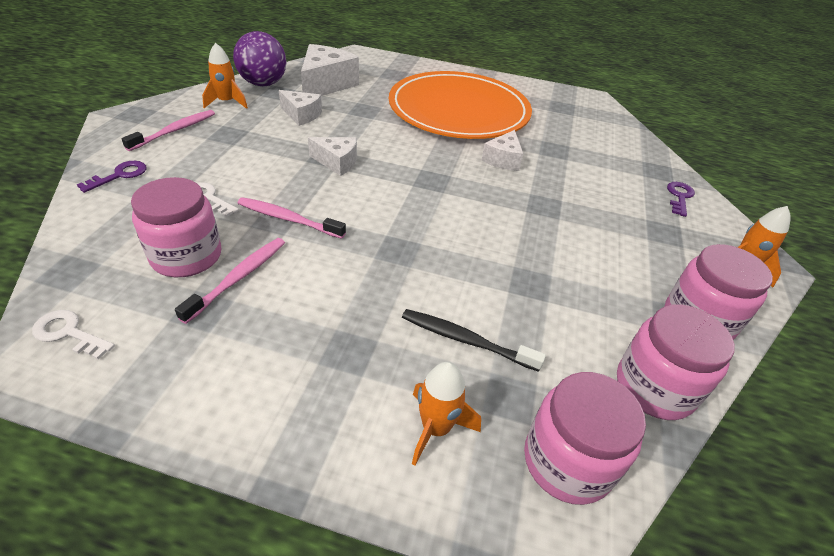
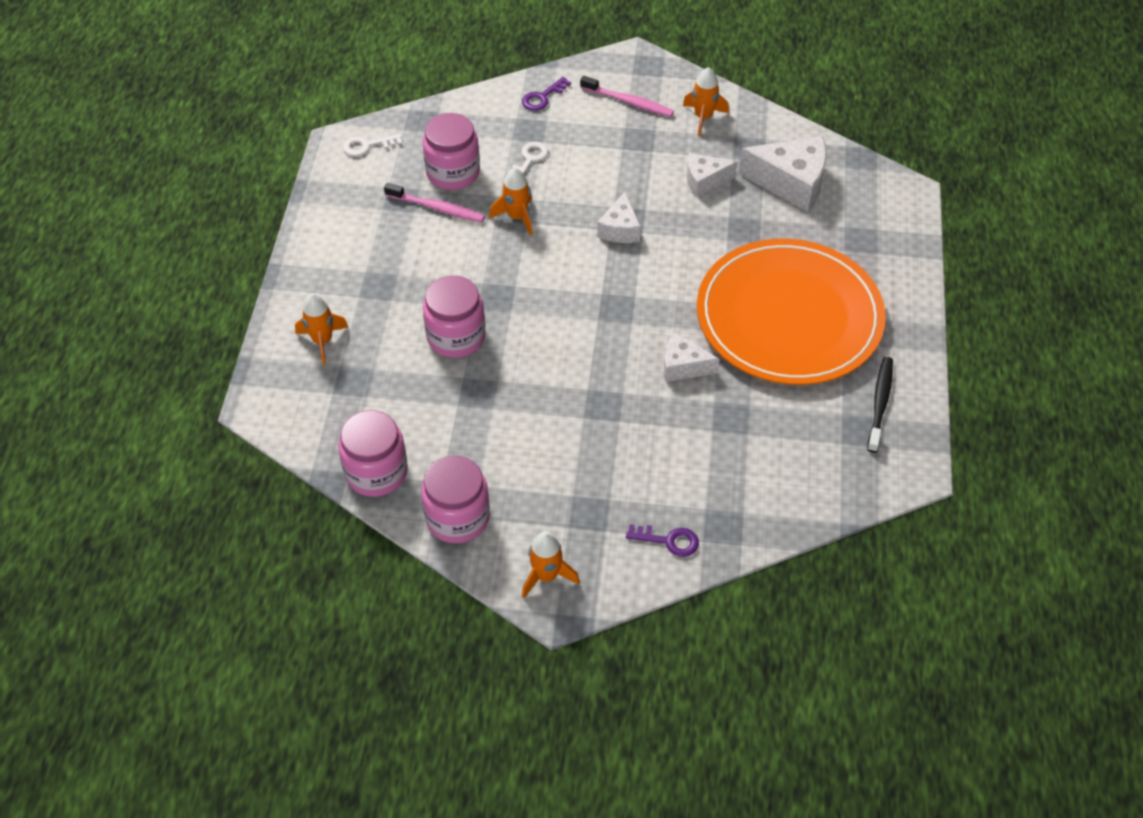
camera: 85 degrees right, 10 degrees up
white key [32,310,115,360] -> white key turned 120 degrees counterclockwise [343,134,402,156]
purple key [77,161,147,193] -> purple key turned 105 degrees clockwise [522,77,571,111]
purple ball [233,31,286,86] -> none
pink toothbrush [238,197,346,239] -> orange rocket [489,168,533,236]
white cheese [279,90,322,126] -> white cheese turned 60 degrees clockwise [687,153,737,197]
black toothbrush [402,309,546,372] -> black toothbrush moved to [867,357,893,453]
pink jar [524,372,646,505] -> pink jar moved to [423,276,486,358]

